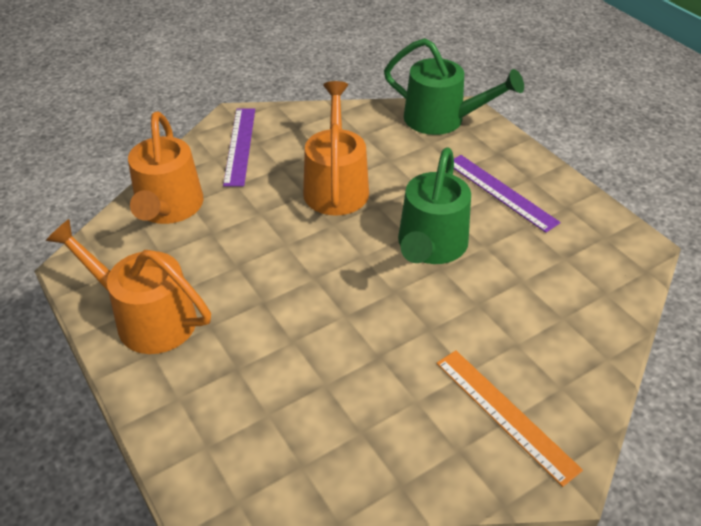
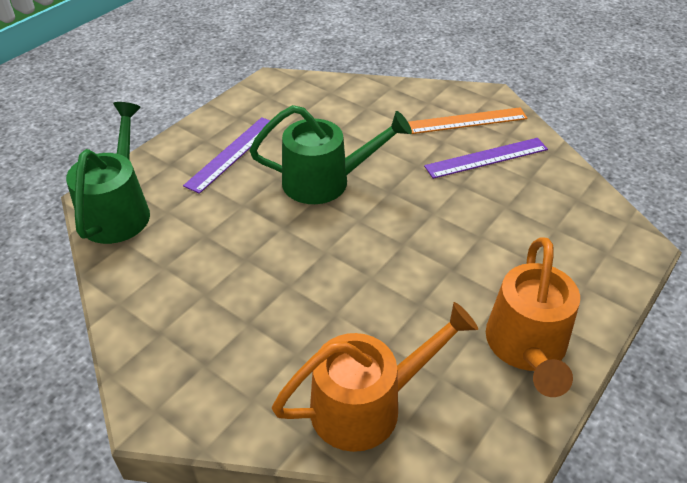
camera: 110 degrees left, 0 degrees up
purple ruler [223,108,255,186] -> purple ruler moved to [424,138,548,179]
orange watering can [303,81,369,216] -> none
orange ruler [436,350,583,487] -> orange ruler turned 45 degrees clockwise [408,107,528,134]

